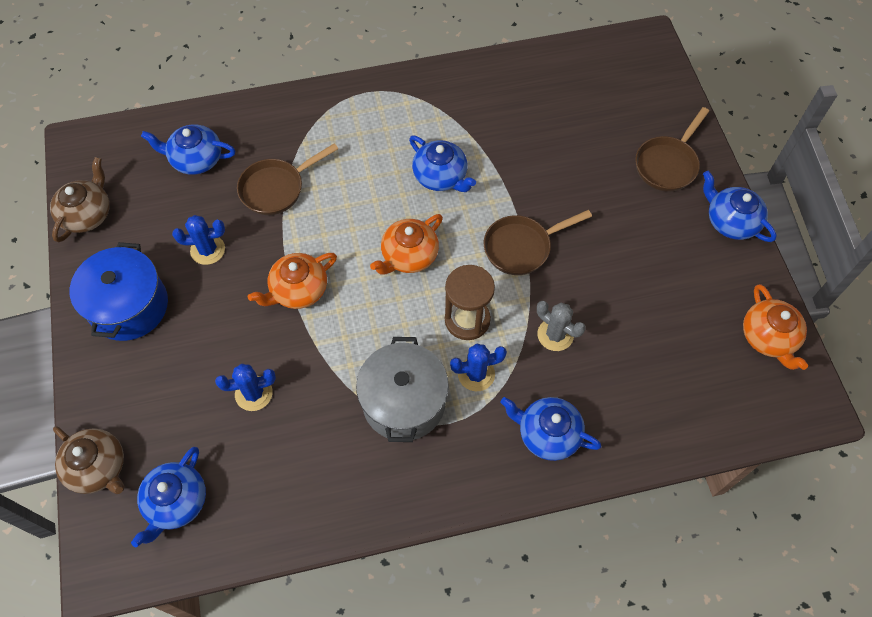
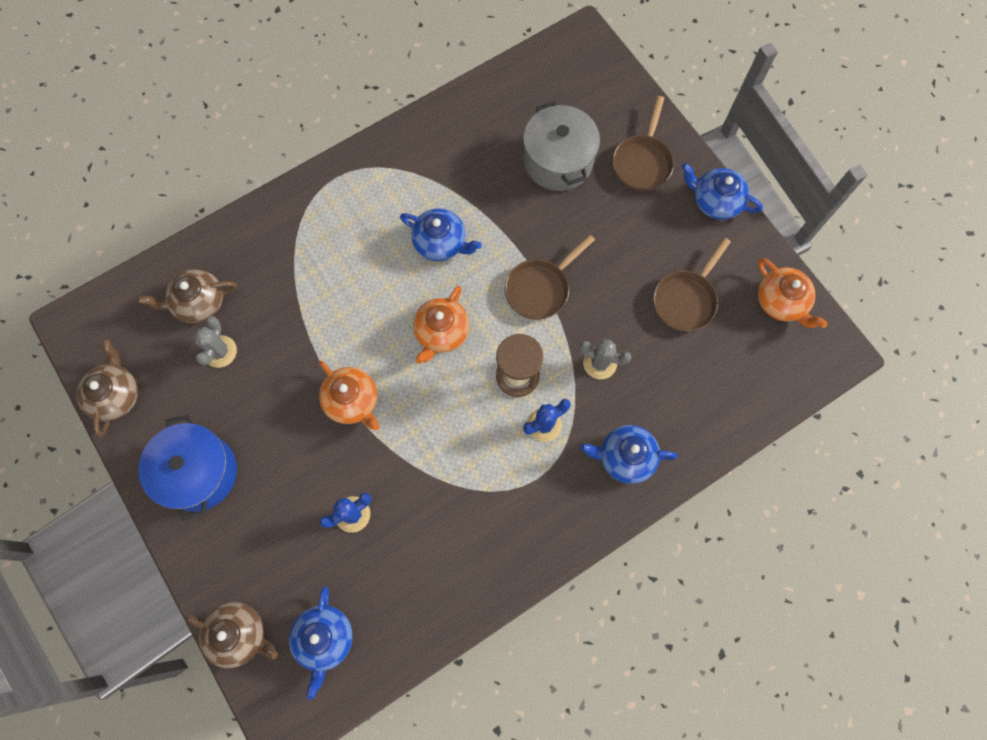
camera: 20 degrees left, 10 degrees up
blue teapot [141,124,236,175] -> brown teapot [138,269,237,323]
blue cactus [172,215,225,265] -> none
brown pan [237,143,338,215] -> brown pan moved to [653,237,731,332]
orange teapot [248,253,337,309] -> orange teapot turned 75 degrees counterclockwise [319,361,379,431]
grey pot [356,337,449,442] -> grey pot moved to [523,102,600,191]
none -> grey cactus [193,316,237,368]

